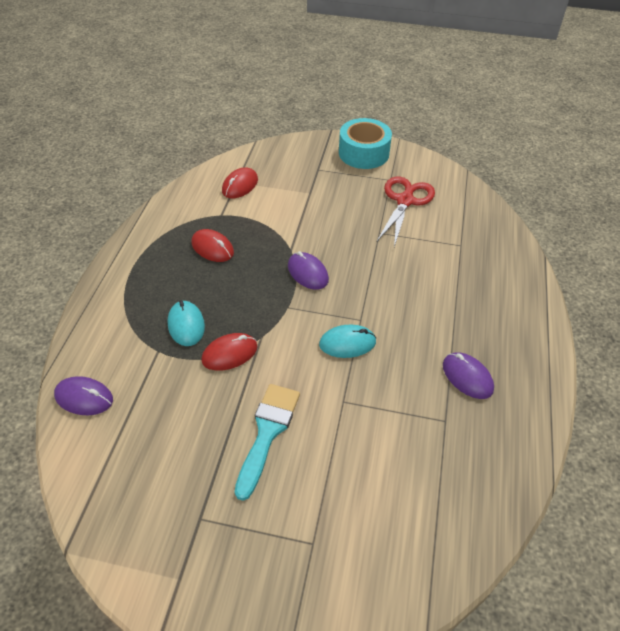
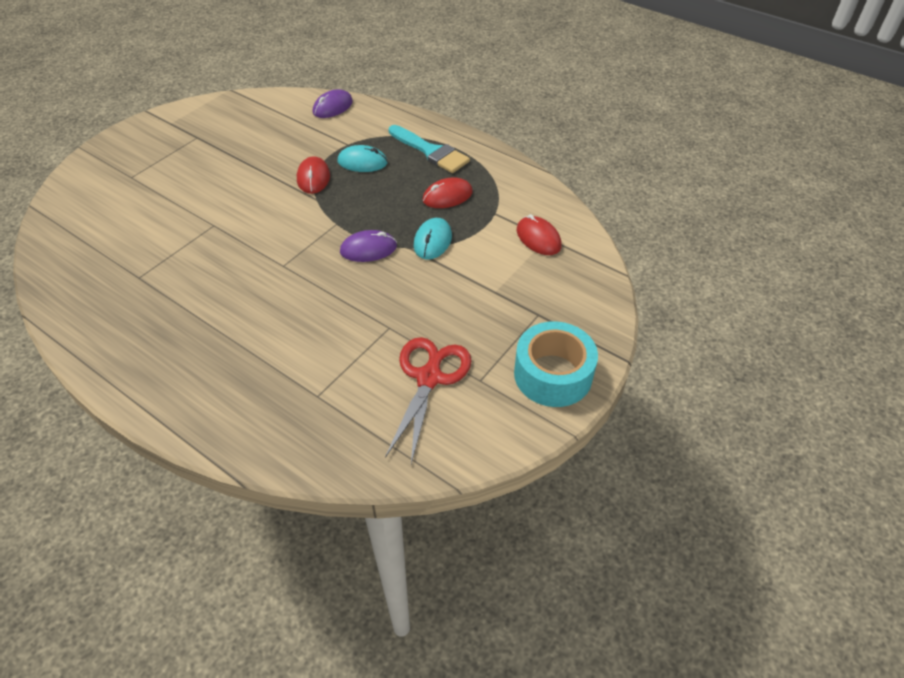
camera: 115 degrees right, 0 degrees up
turquoise brush [235,384,300,501] -> turquoise brush moved to [389,125,470,173]
turquoise mouse [319,325,376,358] -> turquoise mouse moved to [414,218,452,260]
red scissors [377,176,435,247] -> red scissors turned 120 degrees counterclockwise [385,337,472,464]
purple mouse [443,352,494,399] -> none

